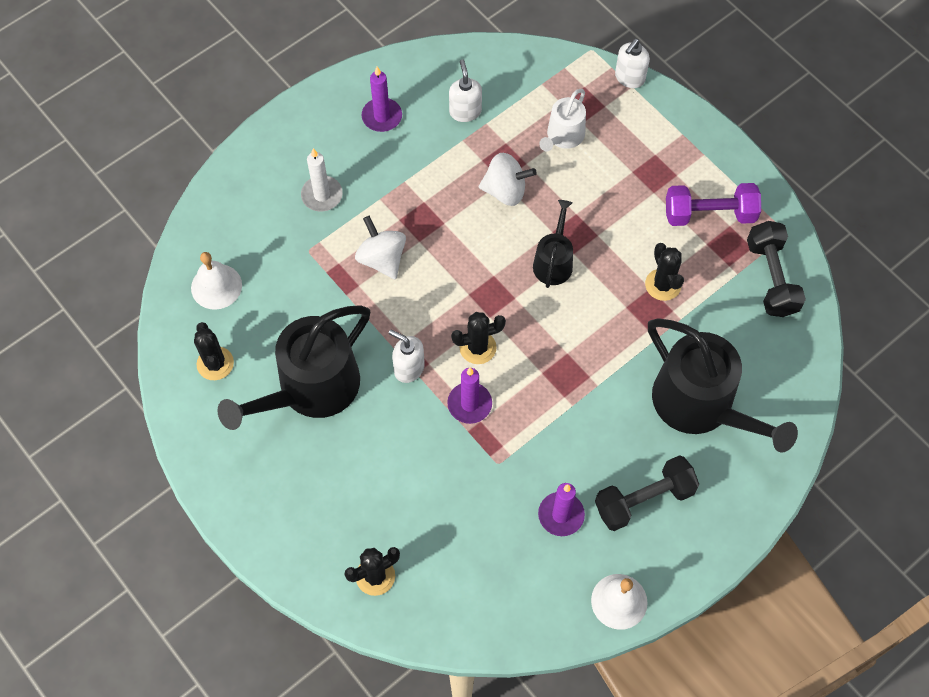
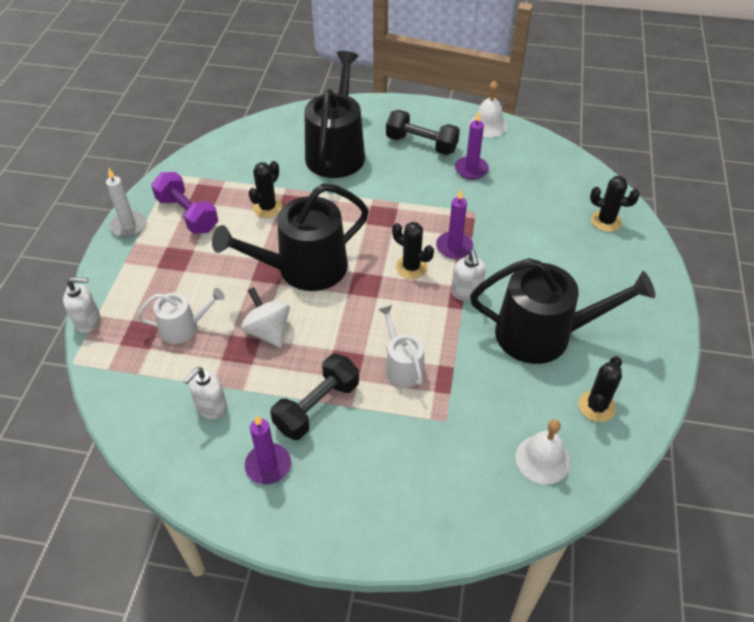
camera: 130 degrees left, 15 degrees down
white candle [301,148,343,212] -> white candle moved to [106,168,147,237]
white spinning top [355,216,406,280] -> white watering can [378,305,425,387]
black watering can [533,200,573,288] -> black watering can [212,183,369,291], size x1.93
black dumbbell [747,221,806,317] -> black dumbbell moved to [270,354,359,440]

